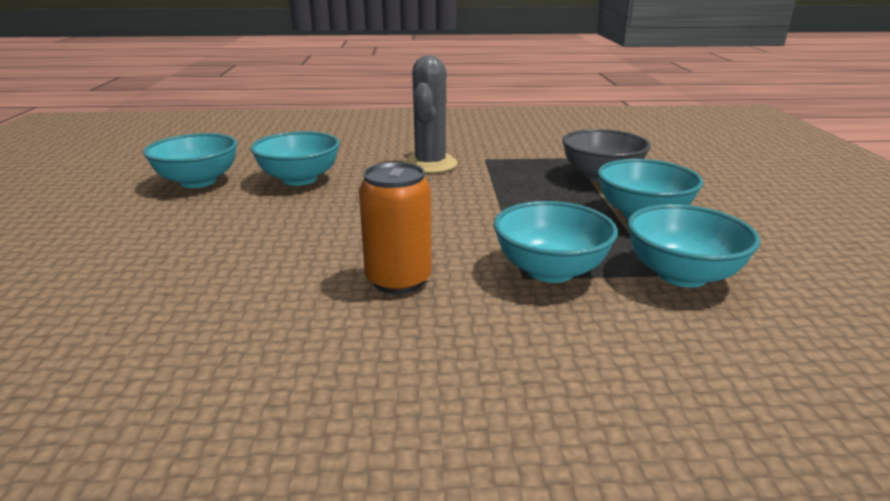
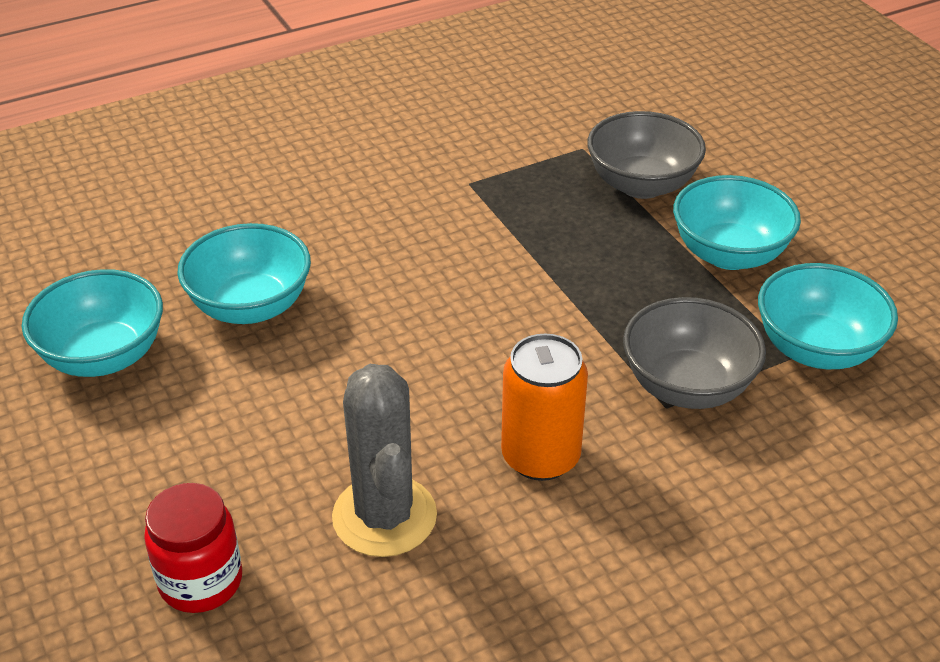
camera: 25 degrees left, 15 degrees up
grey cactus [403,55,458,173] -> grey cactus moved to [332,364,437,557]
turquoise bowl [494,201,618,283] -> grey bowl [623,297,766,409]
none -> red jar [144,483,242,613]

